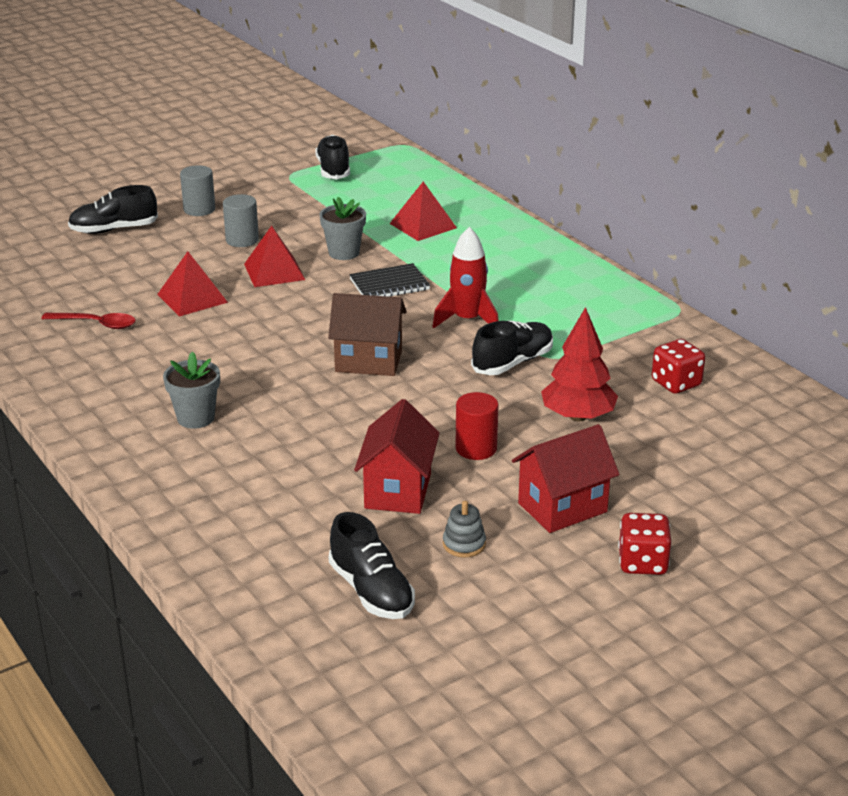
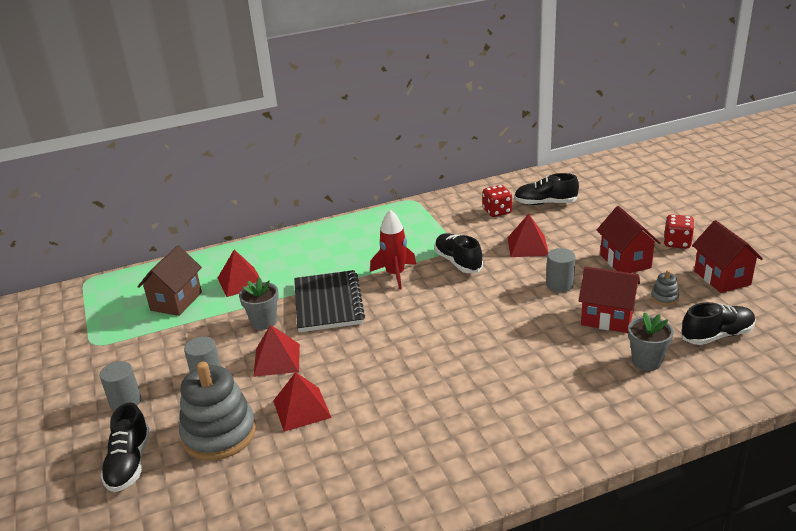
camera: 75 degrees left, 0 degrees up
red spoon [41,313,136,329] -> none
grey flower pot [163,352,220,429] -> grey flower pot moved to [628,312,674,371]
black shoe [315,135,350,179] -> black shoe moved to [514,173,579,205]
brown house [328,293,407,376] -> brown house moved to [137,245,202,316]
black notebook [349,263,430,297] -> black notebook [294,270,365,332], size x1.63
red cylinder [455,392,499,460] -> grey cylinder [546,248,575,292]
red tree [541,307,618,422] -> red pyramid [508,214,549,257]
none -> grey stacking toy [179,361,256,460]
none -> red house [692,220,763,293]

